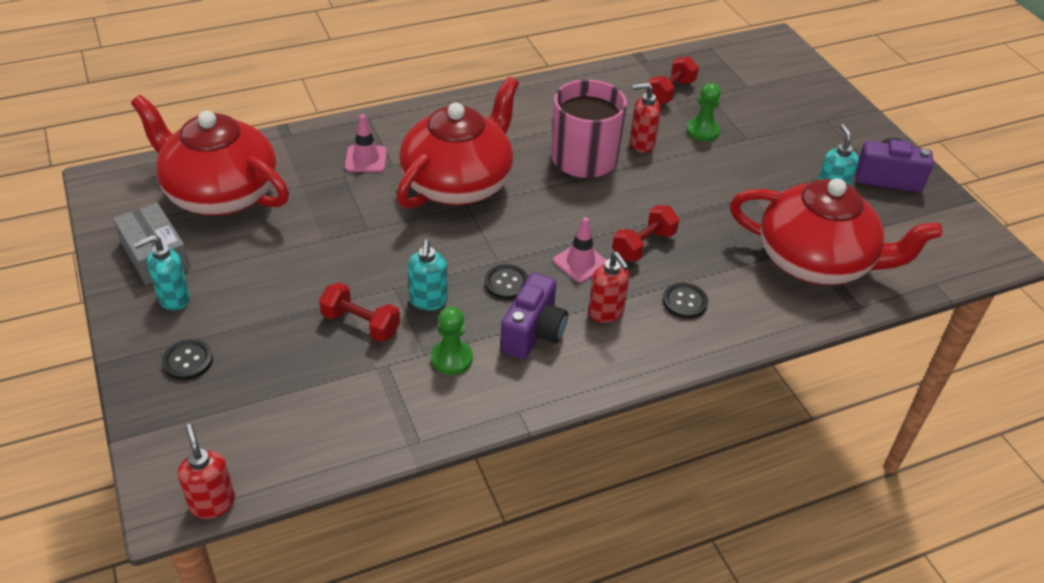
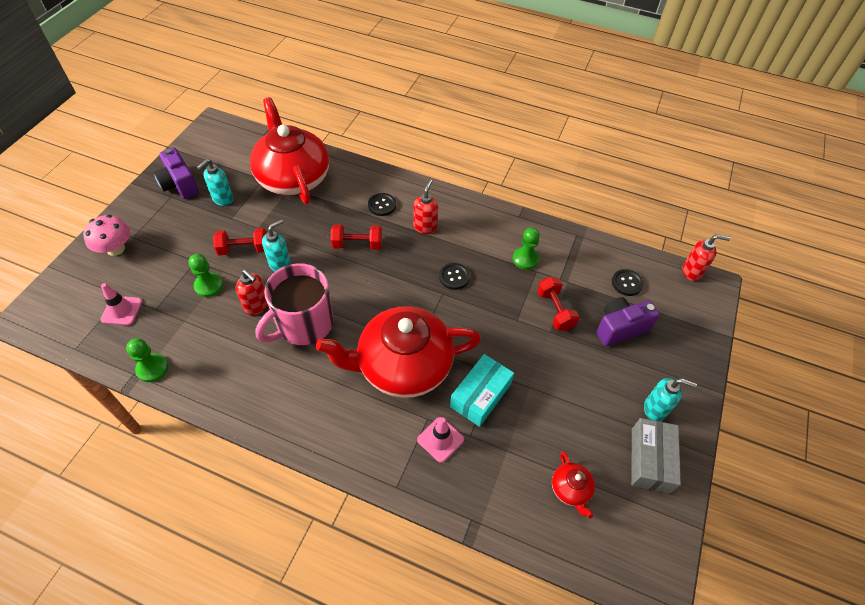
camera: 135 degrees left, 10 degrees up
red teapot [131,95,289,216] -> red teapot [552,451,595,518], size x0.40
black button [162,339,213,380] -> black button moved to [612,269,644,296]
red soap dispenser [178,424,235,519] -> red soap dispenser turned 105 degrees counterclockwise [682,234,730,281]
turquoise soap dispenser [408,239,448,310] -> turquoise soap dispenser moved to [262,219,291,272]
purple camera [500,272,568,359] -> purple camera moved to [596,297,660,346]
pink traffic cone [553,217,607,283] -> pink traffic cone moved to [100,283,142,325]
red dumbbell [647,56,699,104] -> red dumbbell moved to [213,228,267,255]
none -> pink mushroom [83,215,130,256]
none -> green pawn [126,338,168,382]
none -> turquoise box [450,354,514,427]

